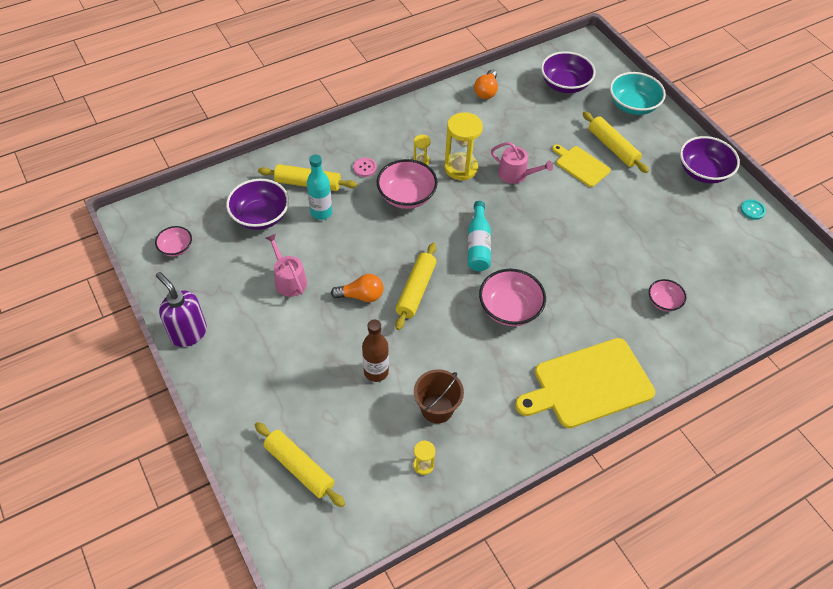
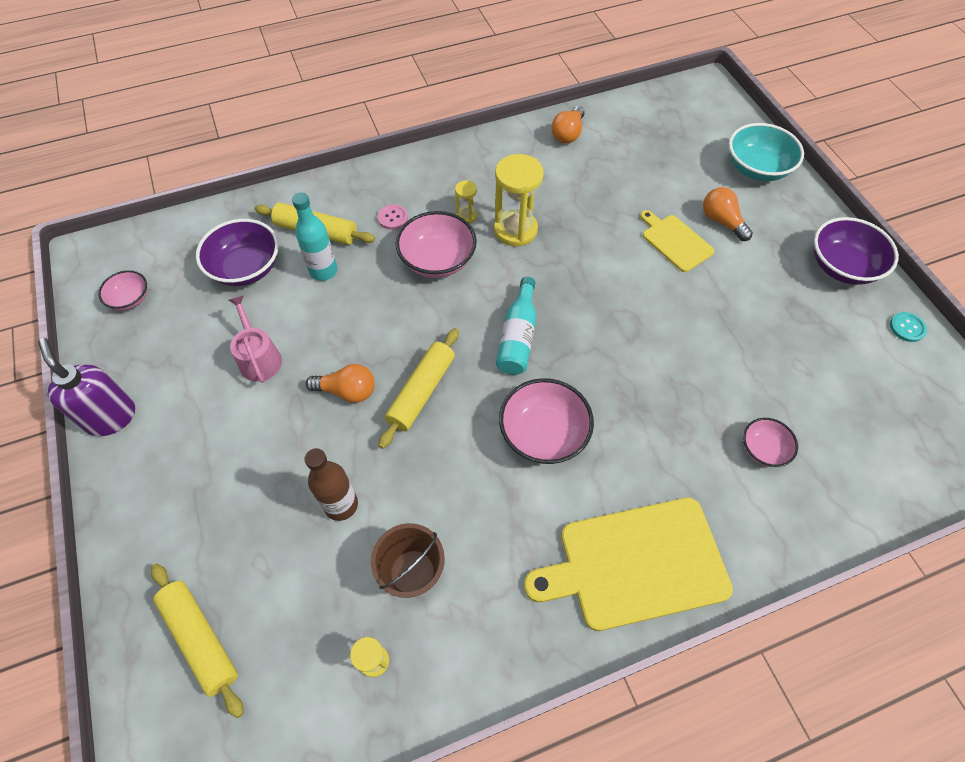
camera: 10 degrees right, 5 degrees up
pink watering can [491,142,553,184] -> none
purple bowl [541,51,596,93] -> none
yellow rolling pin [582,111,649,173] -> orange light bulb [703,187,753,241]

